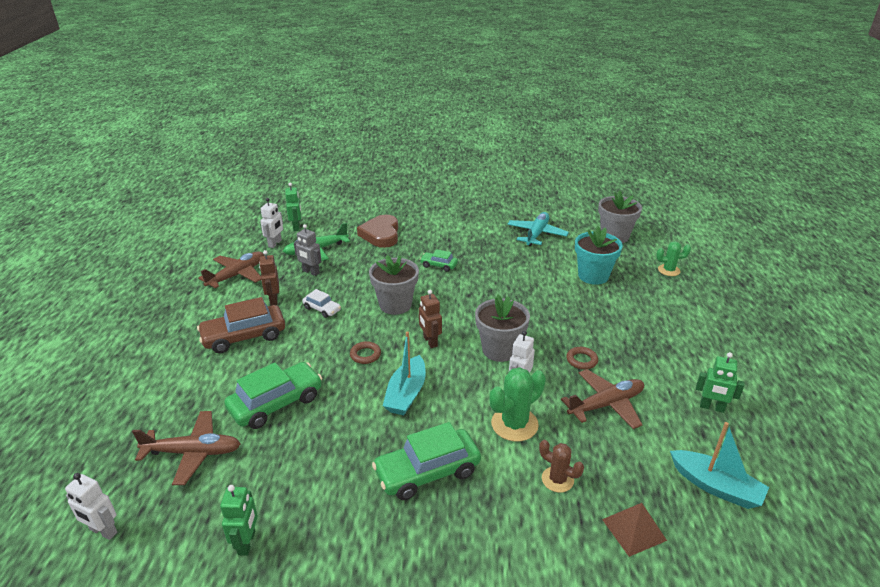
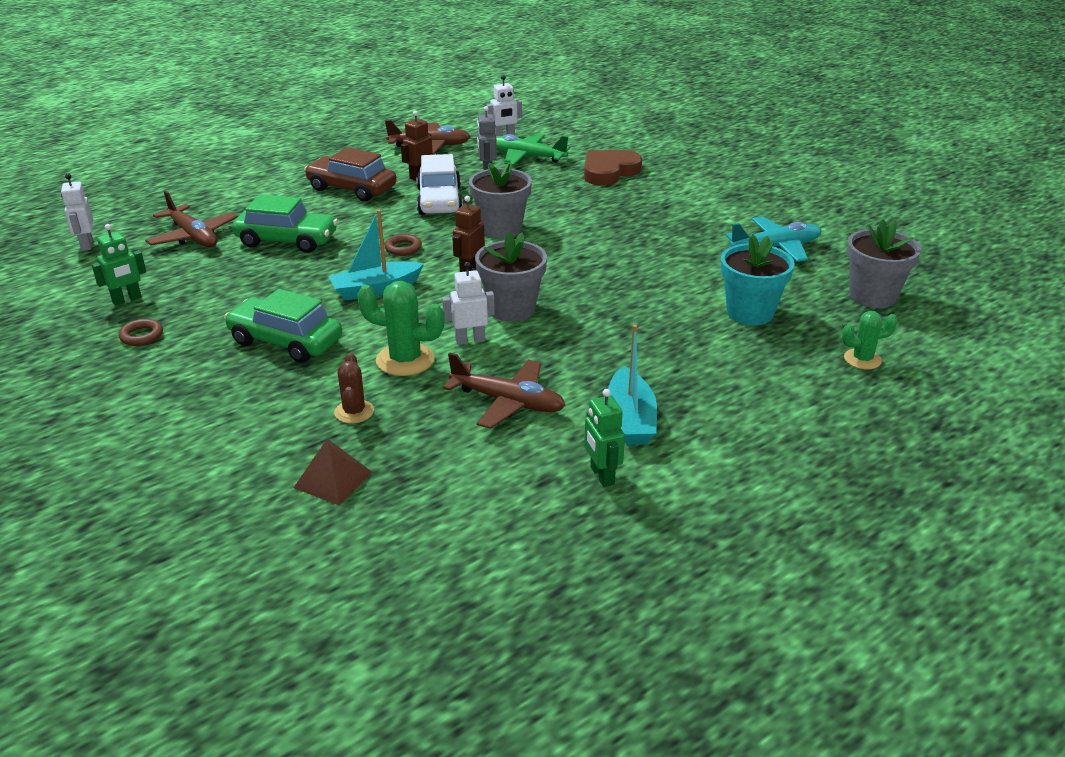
camera: 50 degrees right, 0 degrees up
green robot [285,183,301,231] -> none
white car [302,289,341,318] -> white car [416,154,463,215], size x1.92
green car [420,249,458,272] -> none
brown ring [566,347,598,370] -> brown ring moved to [119,319,163,346]
green cactus [656,241,691,276] -> green cactus turned 60 degrees counterclockwise [842,311,898,370]
turquoise boat [670,422,769,509] -> turquoise boat moved to [608,325,657,445]

